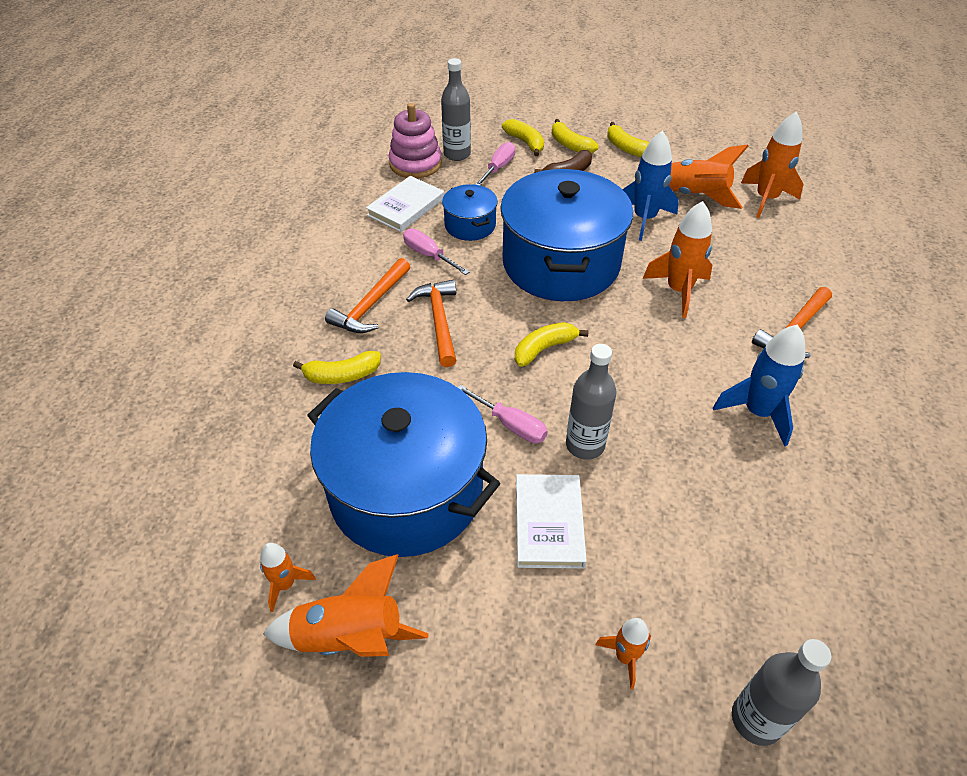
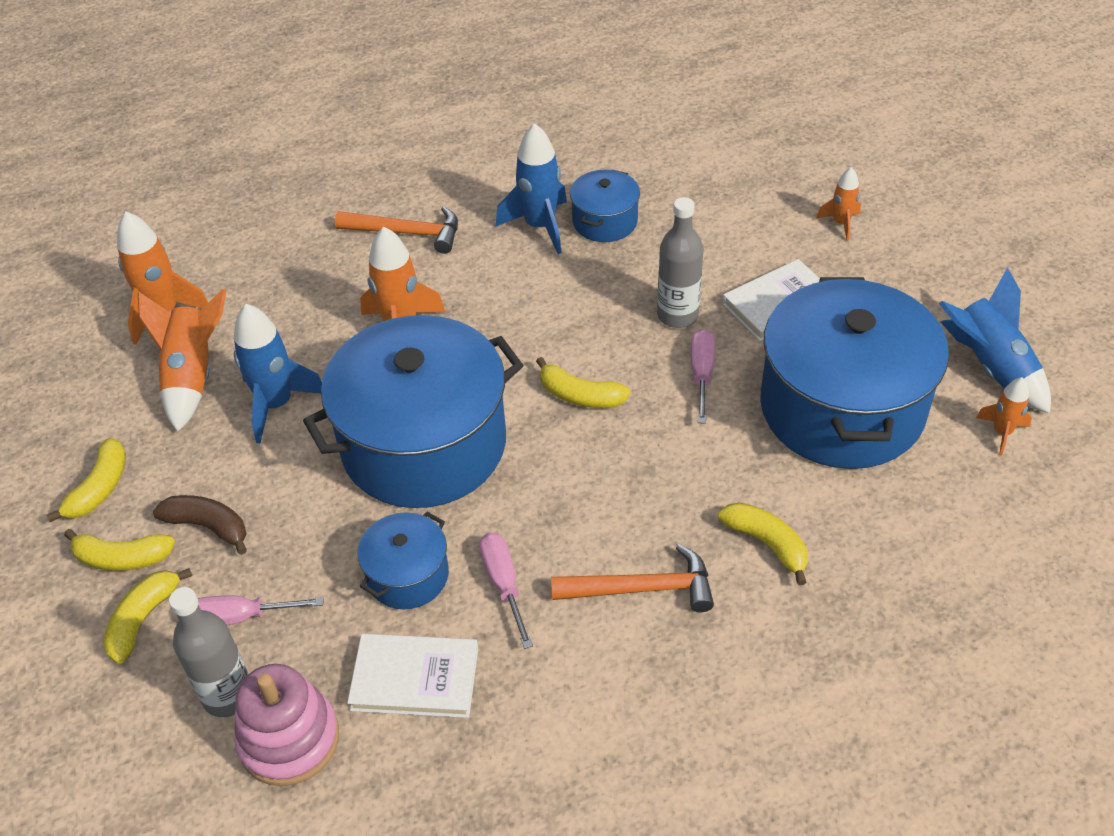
camera: 120 degrees left, 0 degrees up
orange rocket [263,554,428,657] -> blue rocket [939,267,1051,413]
pink screwdriver [403,229,469,275] -> pink screwdriver turned 150 degrees clockwise [479,533,533,649]
orange hammer [406,280,457,367] -> none
yellow banana [552,119,599,153] -> yellow banana turned 75 degrees clockwise [64,529,175,571]
grey bottle [732,639,832,746] -> none
none -> blue pot [570,170,640,242]

